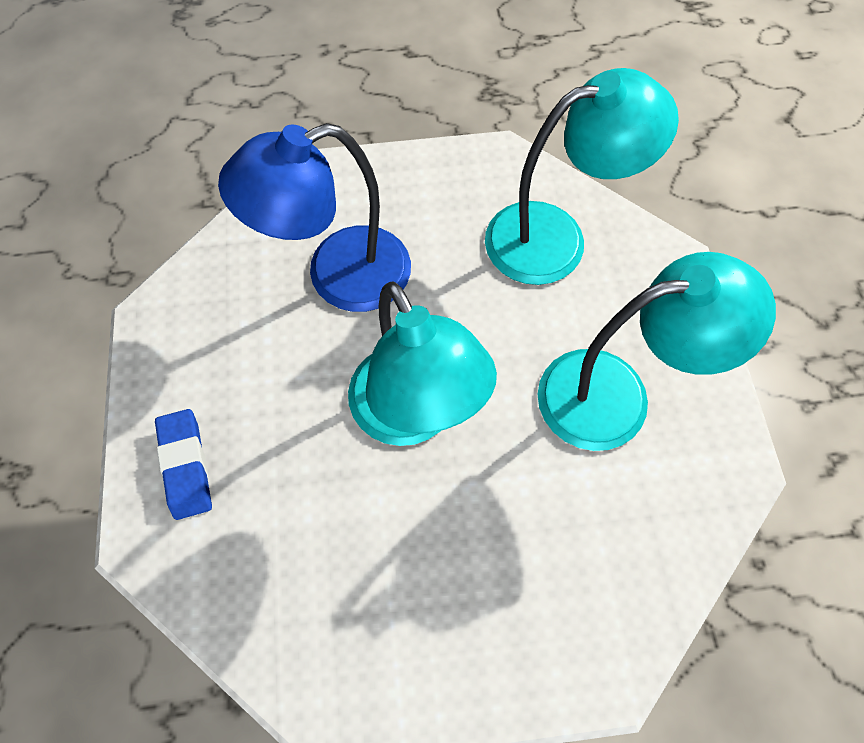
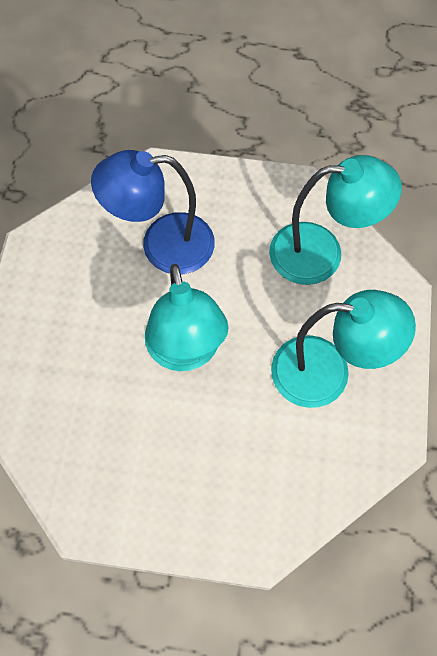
camera: 15 degrees right, 0 degrees up
blue eraser [155,409,212,520] -> none

